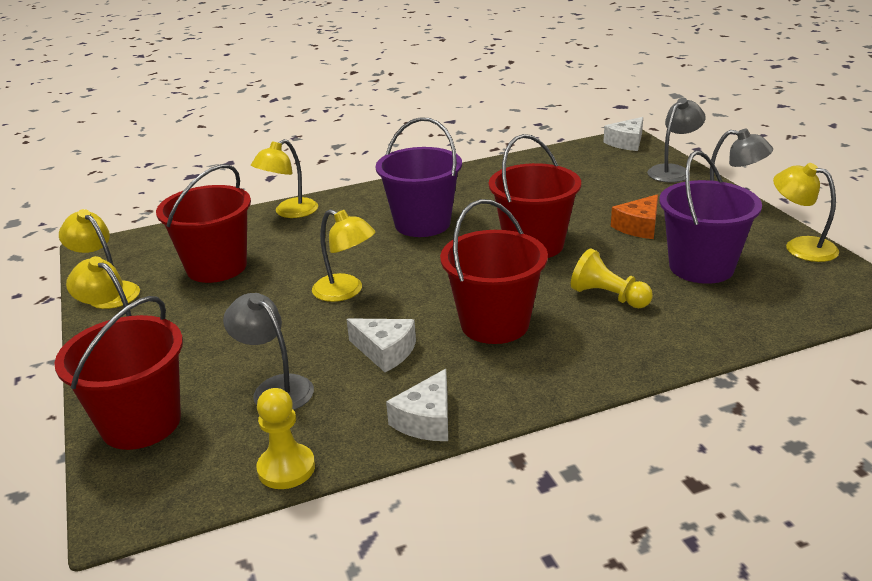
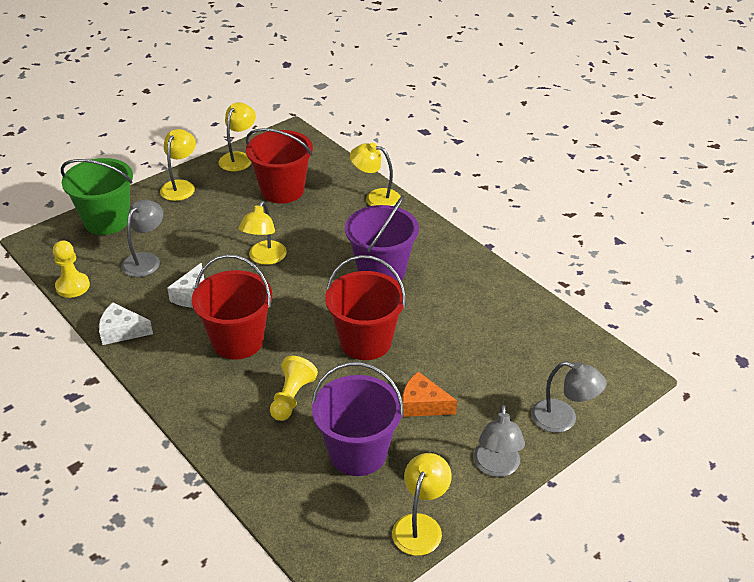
camera: 70 degrees right, 10 degrees up
red bucket [54,296,183,450] -> green bucket [61,158,133,235]
white cheese [603,117,643,151] -> none

